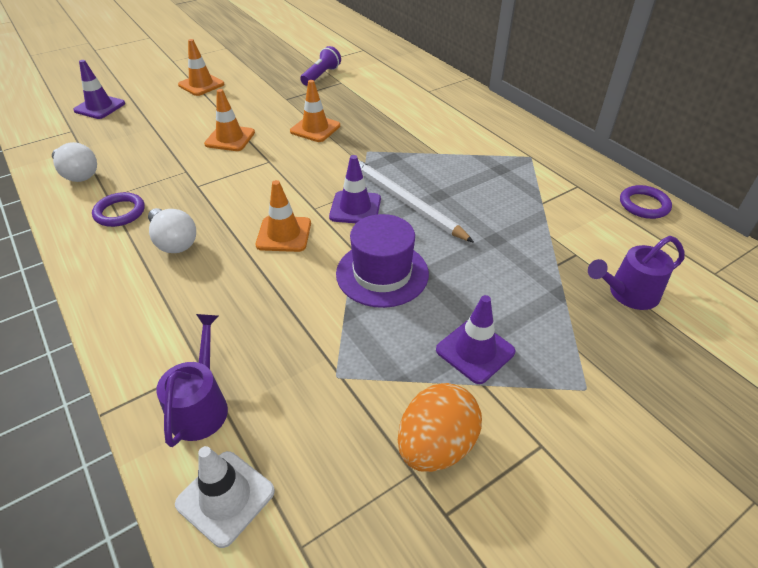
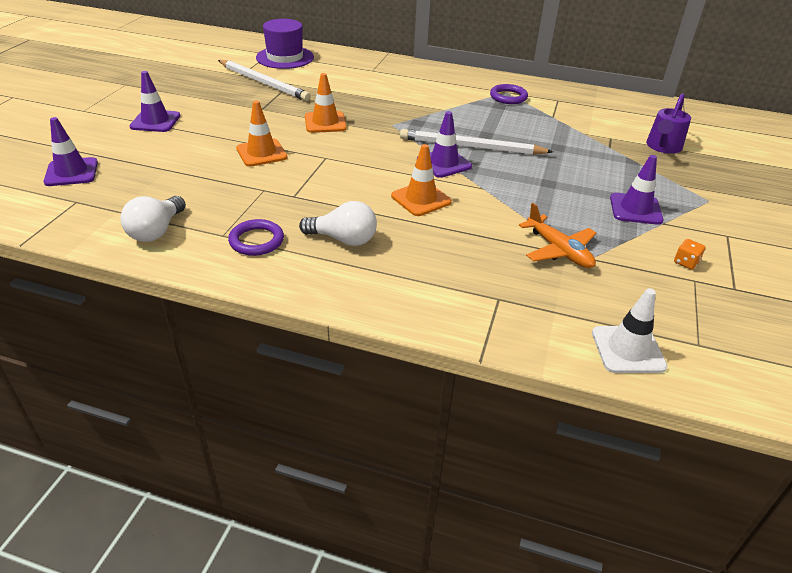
camera: 40 degrees left, 5 degrees down
white light bulb [52,142,97,182] -> white light bulb turned 105 degrees clockwise [120,196,186,242]
purple watering can [156,314,228,447] -> none
orange traffic cone [178,39,225,96] -> purple traffic cone [129,71,180,132]
purple flashlight [300,46,341,86] -> white pencil [218,60,311,101]
purple hat [336,214,429,308] -> purple hat moved to [256,19,314,69]
orange egg [398,383,482,472] -> orange dice [674,239,706,270]
purple ring [620,185,672,219] -> purple ring moved to [490,84,528,104]
none -> orange plane [519,203,597,268]

